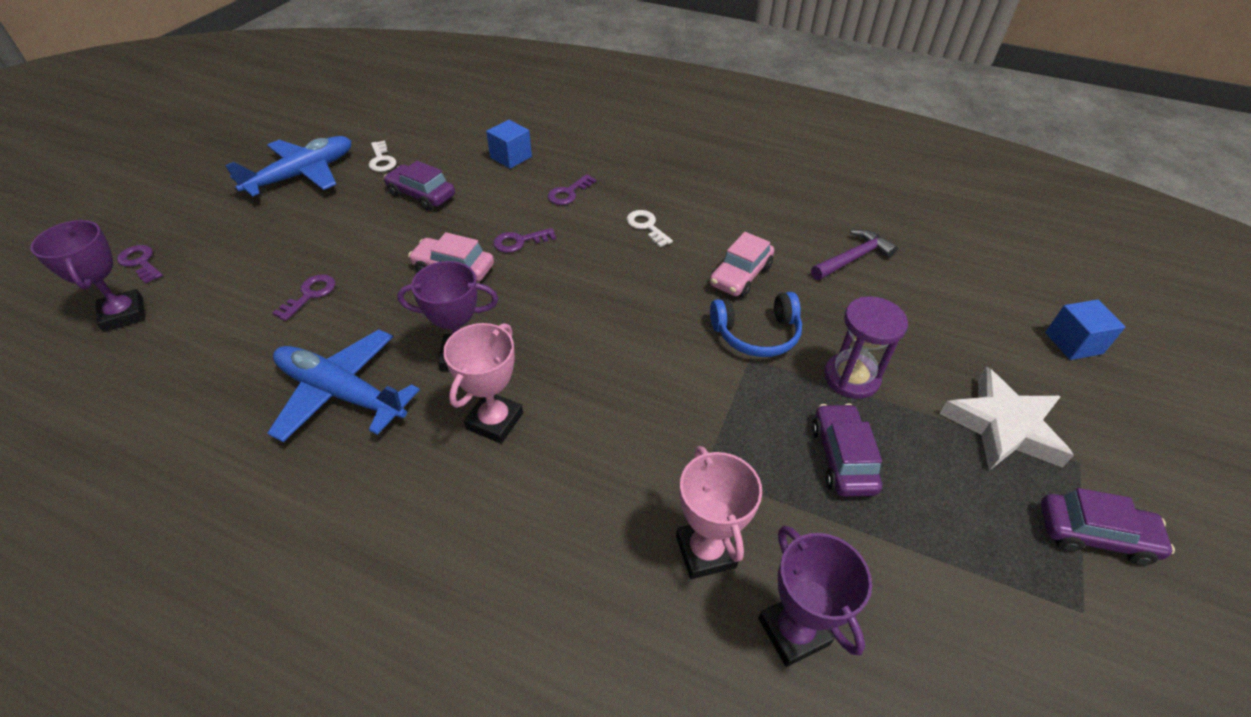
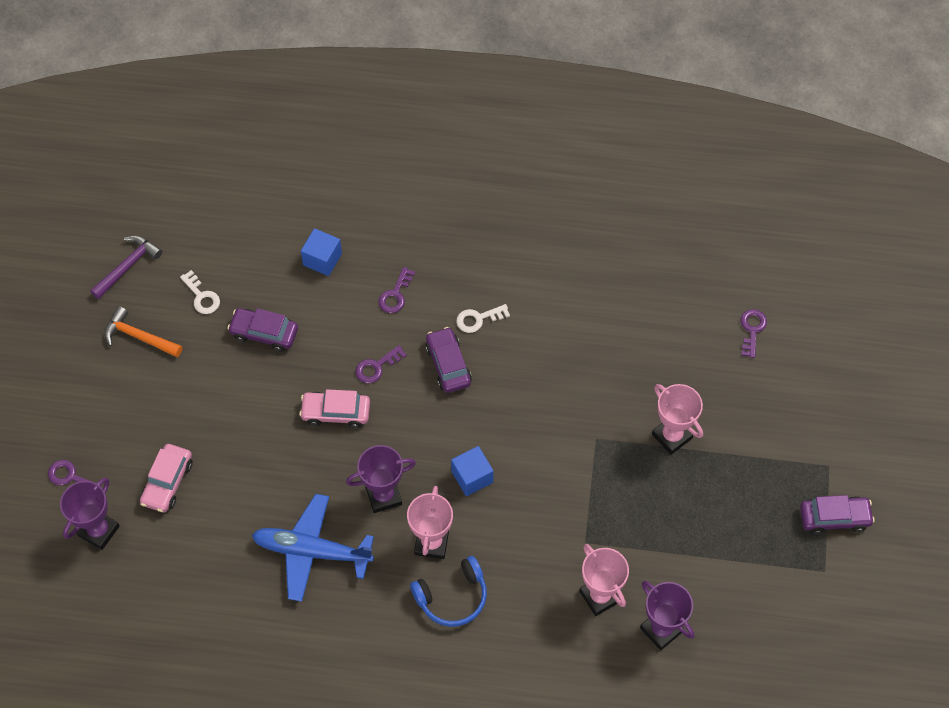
camera: 15 degrees left, 15 degrees up
purple trophy [30,220,145,332] -> purple trophy turned 75 degrees clockwise [60,478,120,550]
blue plane [225,136,351,197] -> orange hammer [104,306,182,357]
purple key [272,274,335,321] -> purple key moved to [741,309,767,358]
white key [626,210,673,247] -> white key turned 60 degrees counterclockwise [456,304,510,333]
pink car [710,232,774,297] -> pink car moved to [140,444,193,513]
blue headphones [710,292,802,357] -> blue headphones moved to [410,556,487,627]
purple hammer [811,230,898,280] -> purple hammer moved to [90,236,162,299]
purple car [812,403,882,497] -> purple car moved to [425,327,472,393]
purple hourglass [824,296,908,399] -> pink trophy [652,384,703,455]
white star [939,366,1074,471] -> none
blue cube [1045,300,1125,360] -> blue cube moved to [451,446,494,496]

